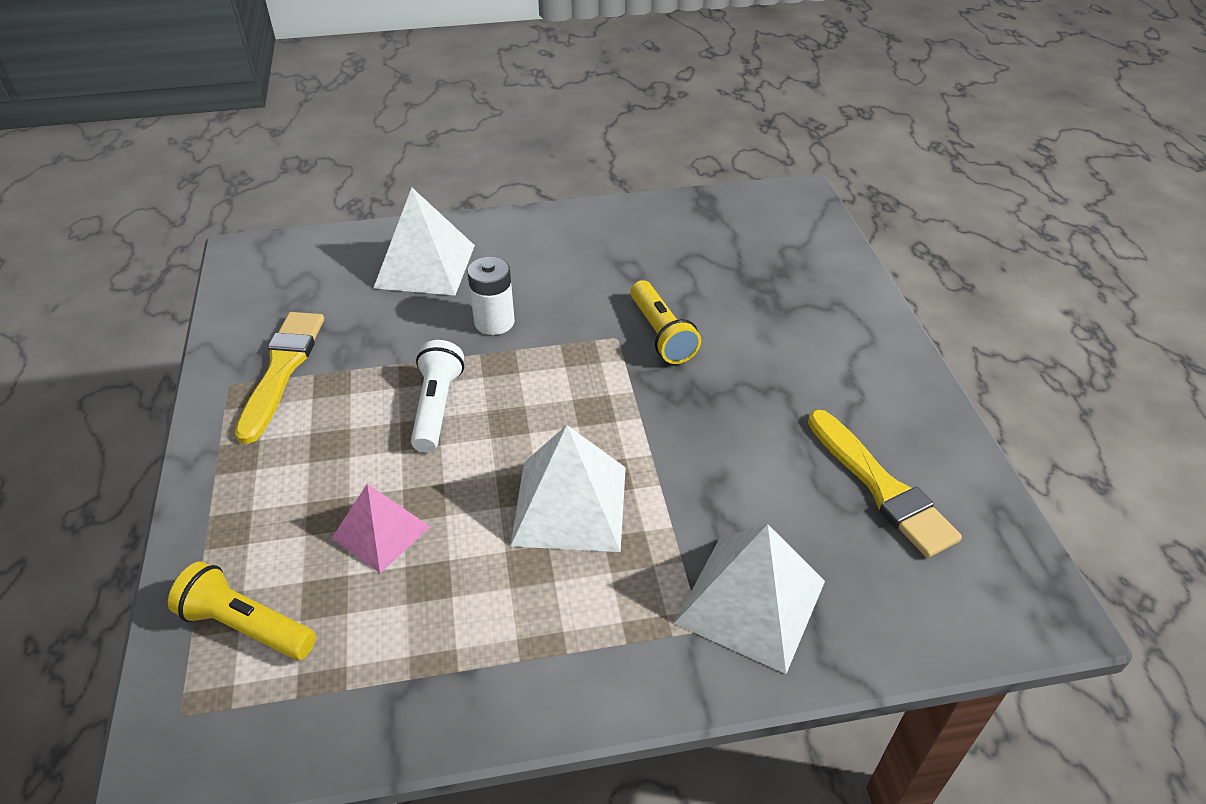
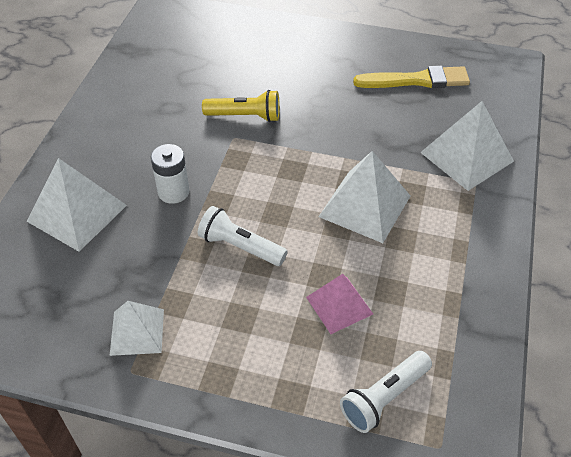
camera: 65 degrees left, 5 degrees up
yellow flashlight [168,561,316,660] -> white flashlight [340,351,432,433]
yellow brush [235,312,324,444] -> white pyramid [110,301,164,356]

